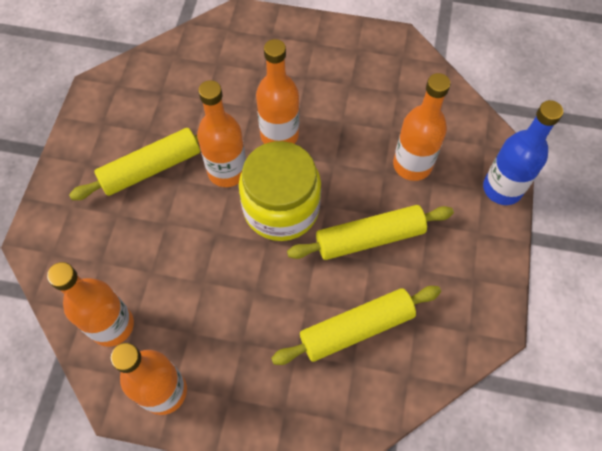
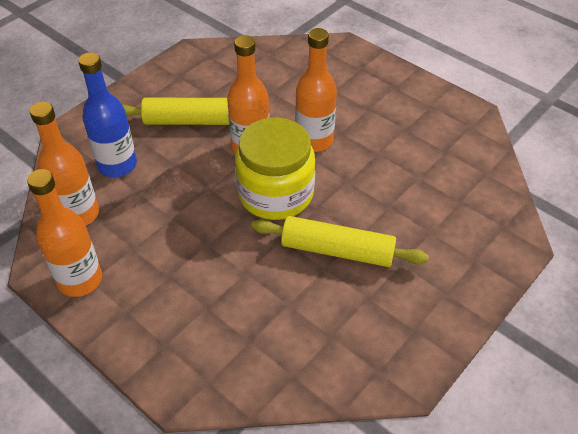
camera: 30 degrees right, 15 degrees down
yellow rolling pin [271,286,441,365] -> none
orange bottle [393,73,450,181] -> none
blue bottle [483,100,563,205] -> blue bottle moved to [78,52,137,177]

